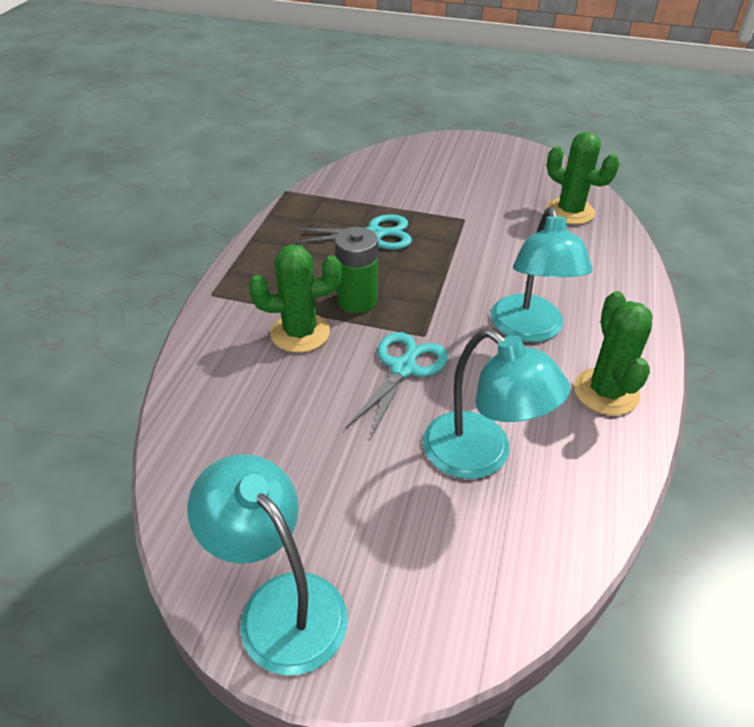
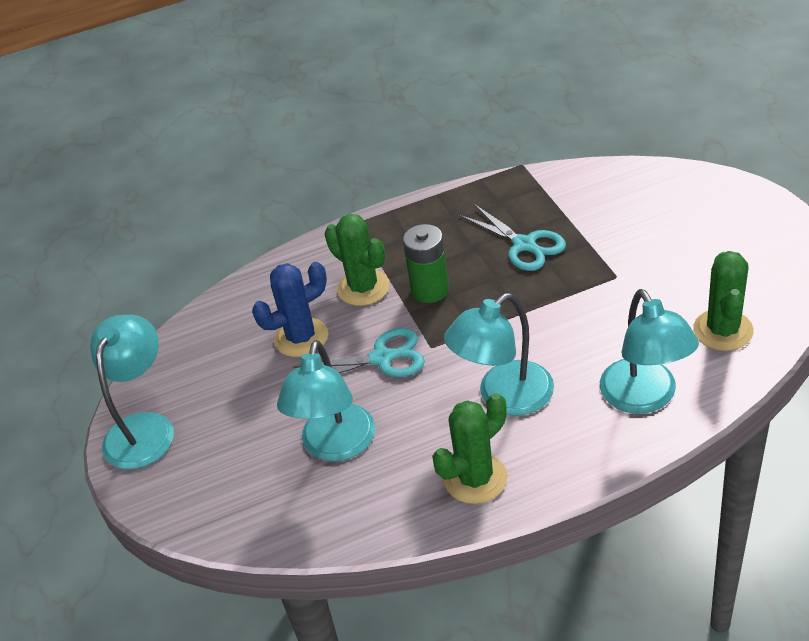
camera: 60 degrees right, 0 degrees up
none -> blue cactus [252,262,328,357]
none -> turquoise lamp [600,289,699,414]

